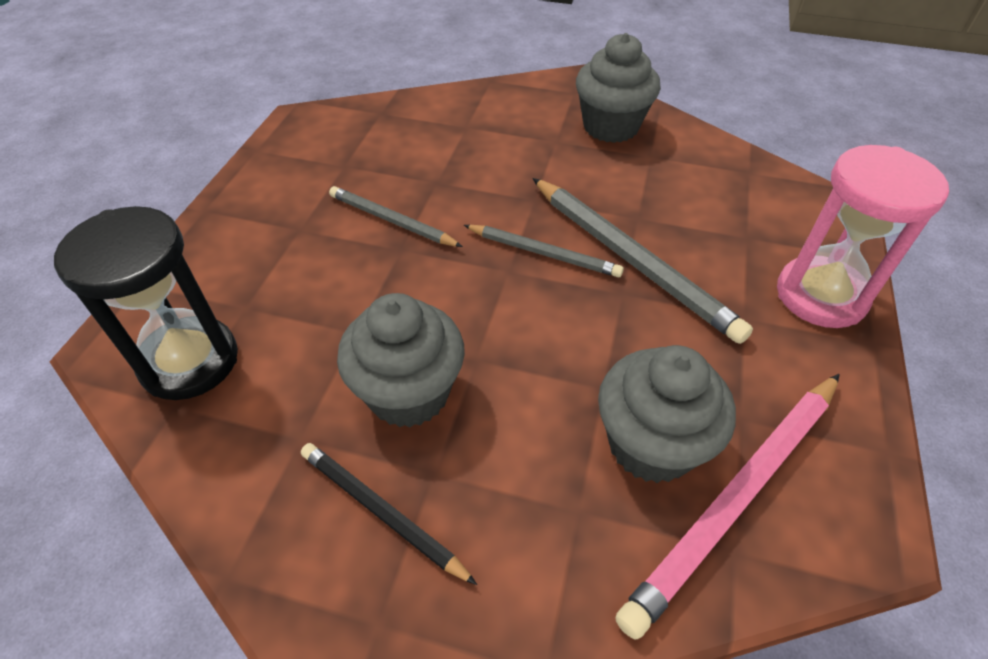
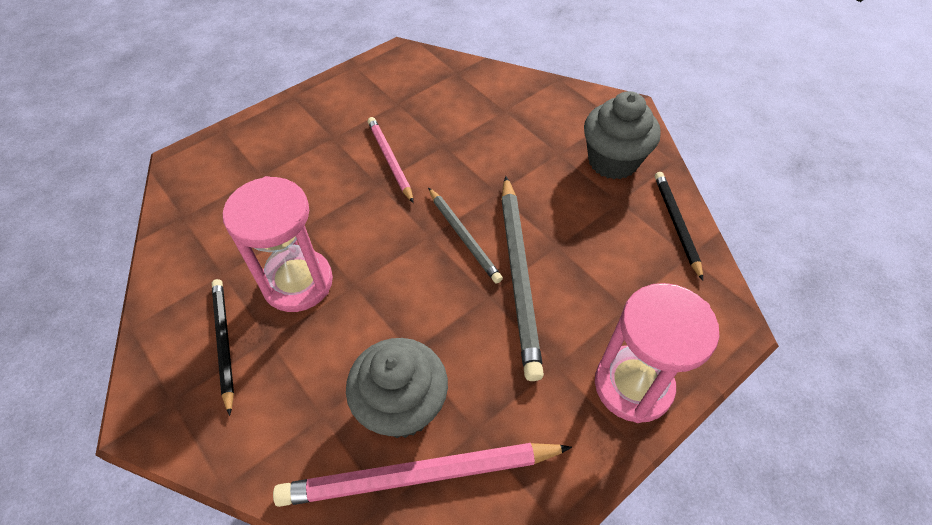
camera: 35 degrees right, 5 degrees up
black hourglass [54,206,238,400] -> none
grey pencil [329,186,463,247] -> pink pencil [368,117,413,203]
grey cupcake [337,293,465,427] -> pink hourglass [223,176,333,312]
none -> black pencil [655,172,703,281]

